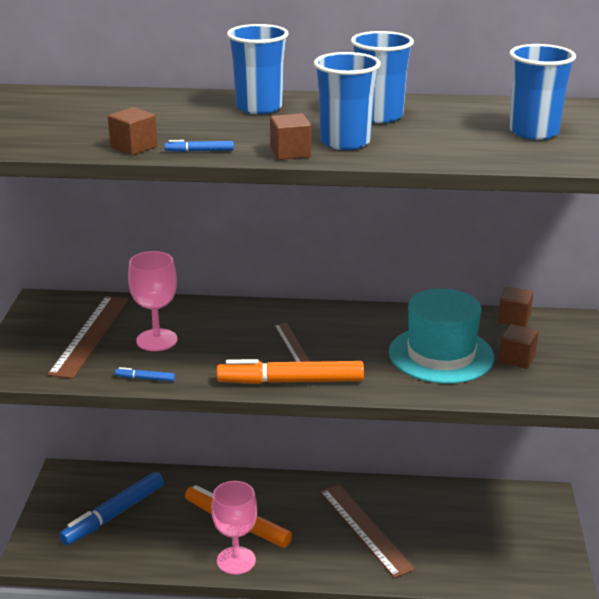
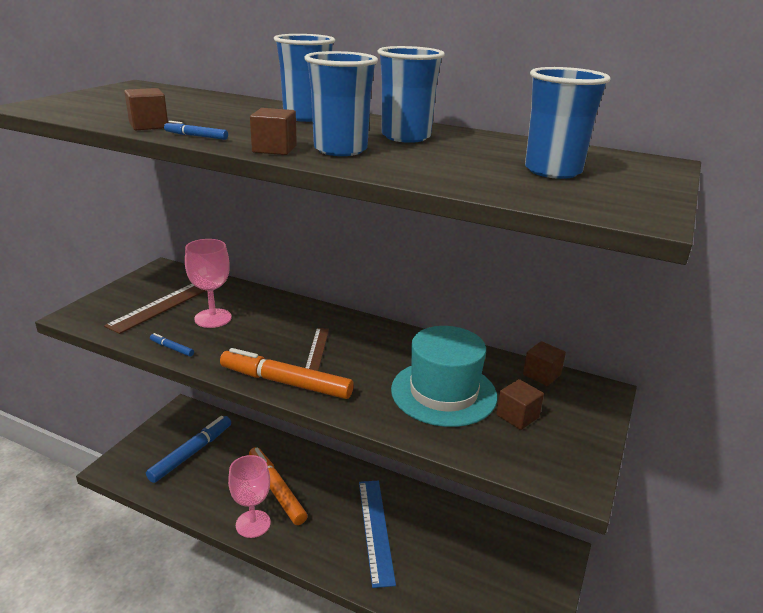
camera: 20 degrees right, 0 degrees up
blue marker [59,472,164,545] -> blue marker turned 150 degrees clockwise [146,416,231,483]
brown ruler [320,485,415,578] -> blue ruler [359,481,396,588]

